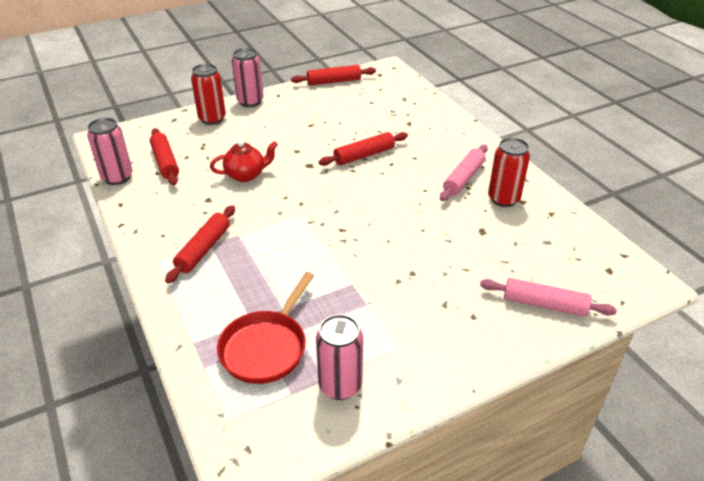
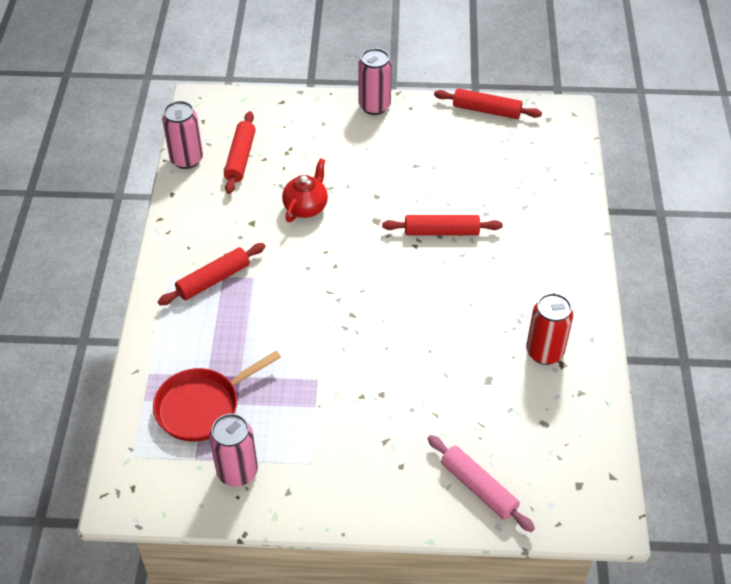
camera: 30 degrees right, 10 degrees up
red can [191,64,226,125] -> none
red teapot [210,141,278,182] -> red teapot turned 75 degrees counterclockwise [282,158,328,222]
pink rolling pin [440,145,488,201] -> none

